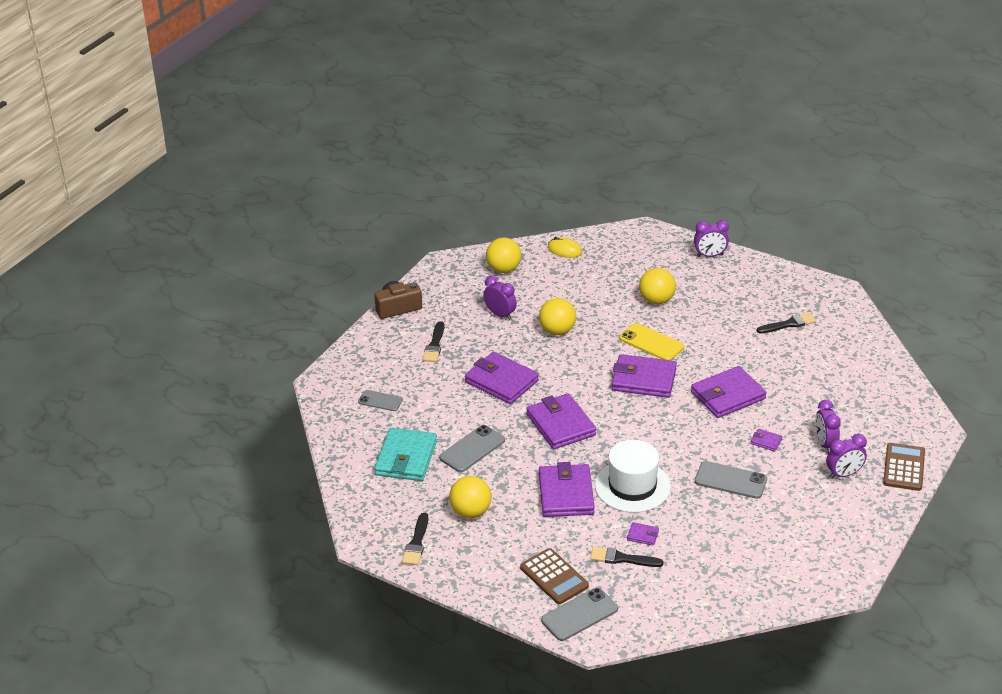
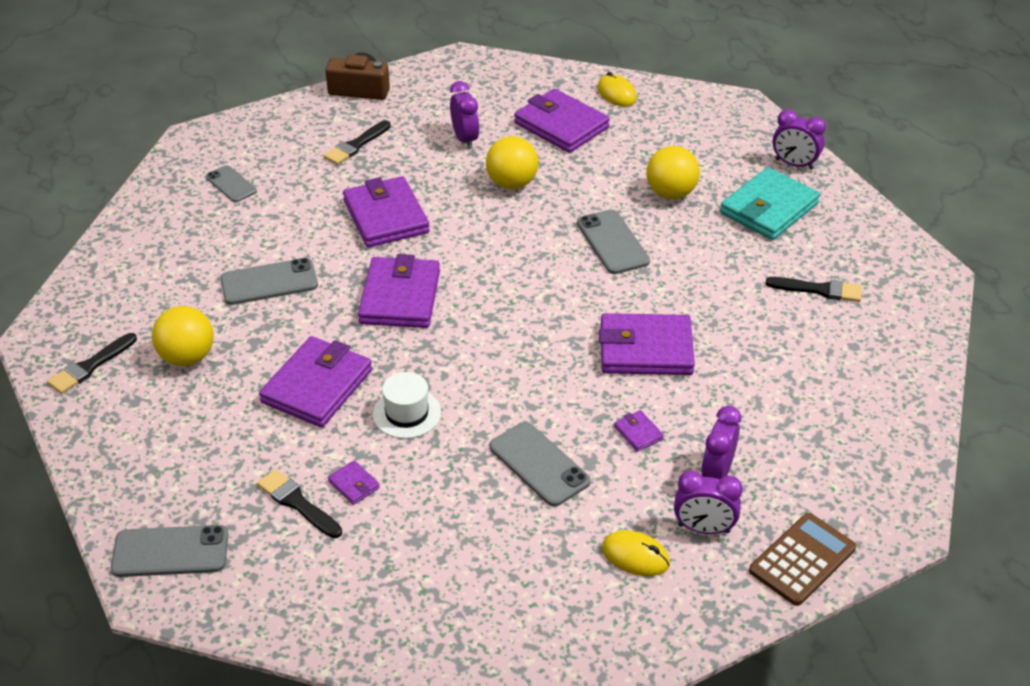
camera: 30 degrees right, 5 degrees up
turquoise wallet [374,428,437,481] -> turquoise wallet moved to [720,167,820,240]
yellow ball [486,237,521,273] -> none
brown calculator [520,548,589,604] -> none
white hat [595,440,671,513] -> white hat [373,372,441,439], size x0.60
purple wallet [612,354,677,398] -> purple wallet moved to [514,89,610,153]
yellow phone [619,323,684,360] -> grey phone [577,209,650,274]
none -> yellow mouse [602,530,670,576]

